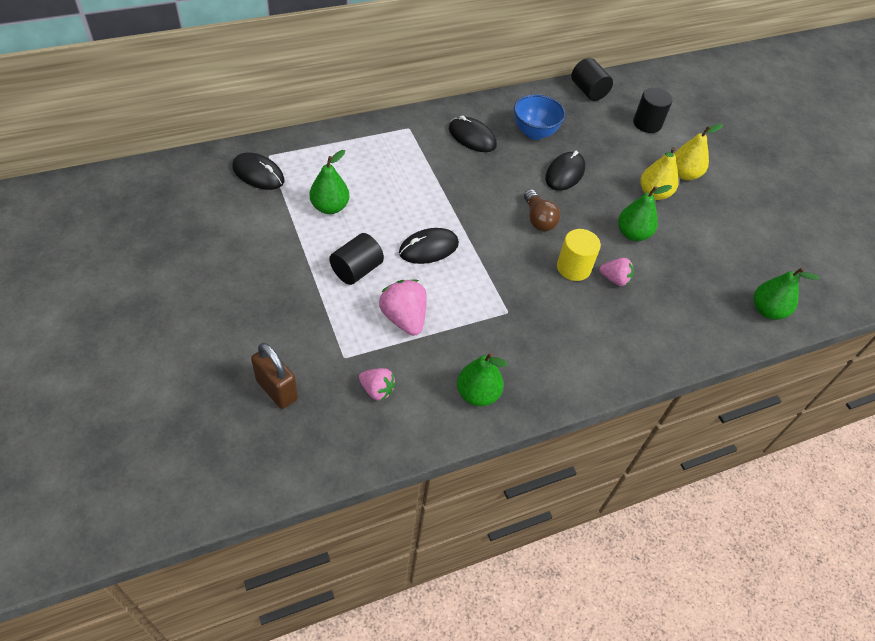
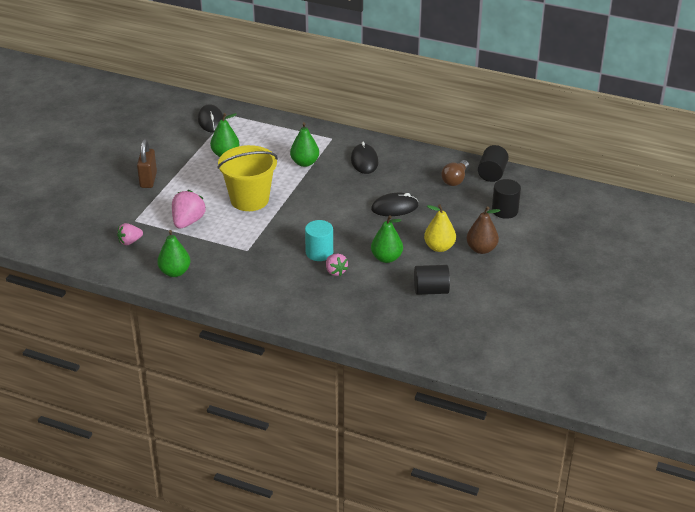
camera: 50 degrees right, 15 degrees down
brown padlock [251,343,298,409] -> brown padlock moved to [137,139,157,188]
black cylinder [329,233,384,285] -> black cylinder moved to [414,265,450,295]
pink strawberry [359,368,396,401] -> pink strawberry turned 75 degrees clockwise [117,223,143,245]
black mouse [399,228,459,264] -> yellow bucket [217,145,278,211]
blue bowl [514,94,565,140] -> none
brown light bulb [524,189,560,231] -> brown light bulb moved to [441,160,469,186]
yellow cylinder [557,229,601,281] -> turquoise cylinder [305,220,333,261]
yellow pear [674,124,723,180] -> brown pear [466,206,500,254]
green pear [754,267,820,320] -> green pear moved to [290,122,319,167]

